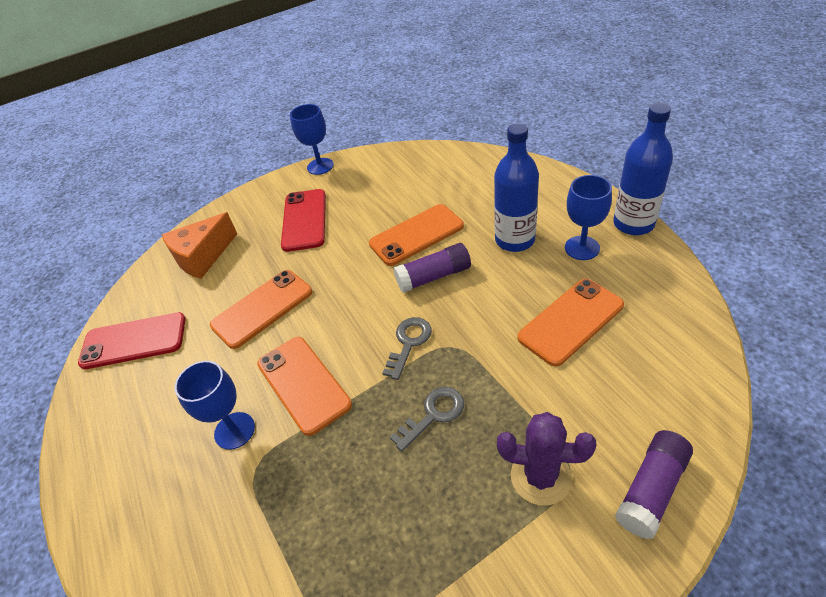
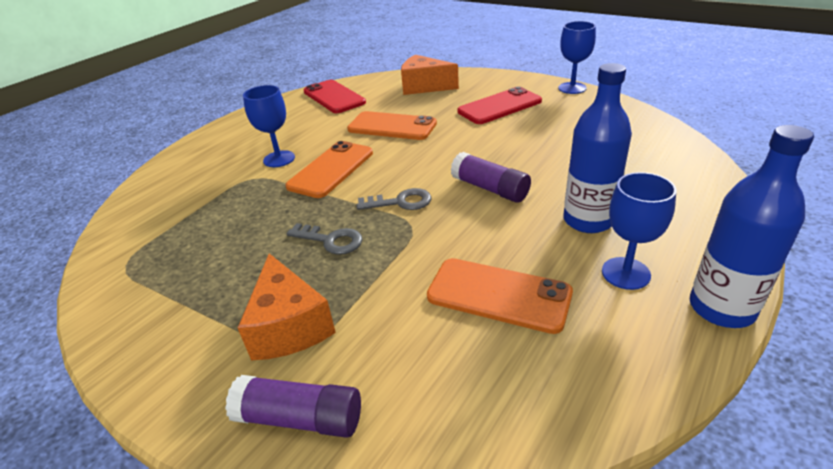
camera: 60 degrees right, 10 degrees down
orange phone [369,204,464,266] -> none
purple cactus [497,412,596,506] -> orange cheese [238,253,336,360]

